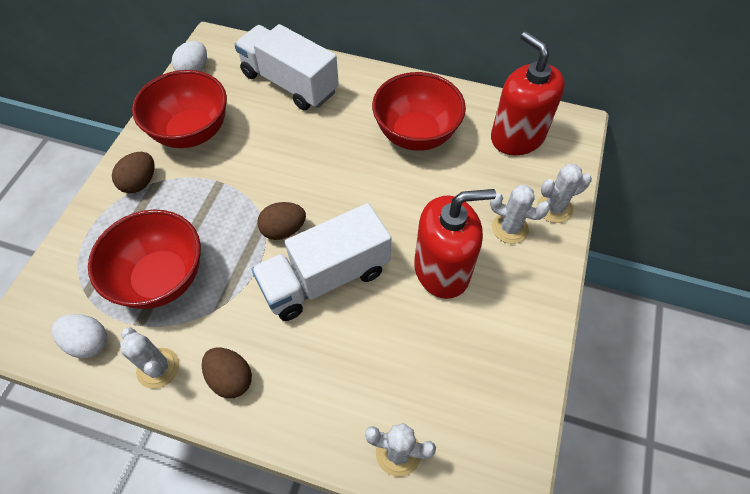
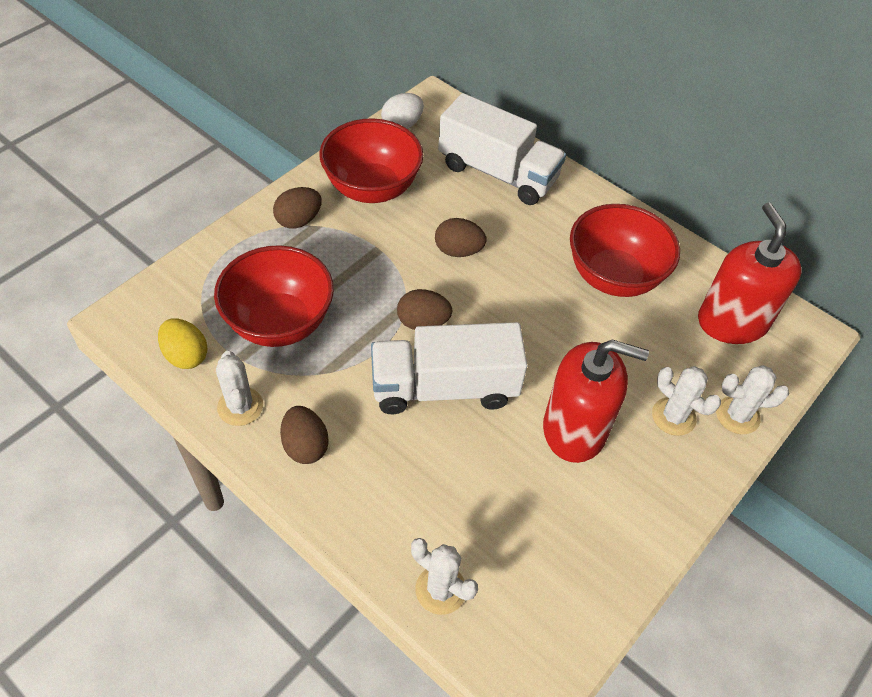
camera: 20 degrees right, 5 degrees down
white egg [52,314,107,358] -> yellow egg [158,318,208,369]
white truck [234,24,339,110] -> white truck turned 150 degrees clockwise [438,93,566,205]
none -> brown egg [435,218,487,257]

